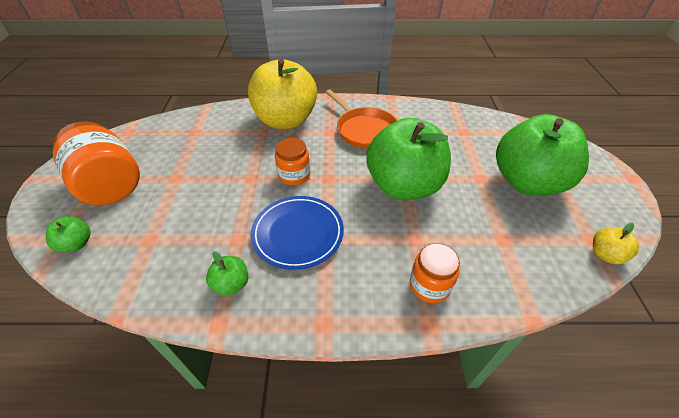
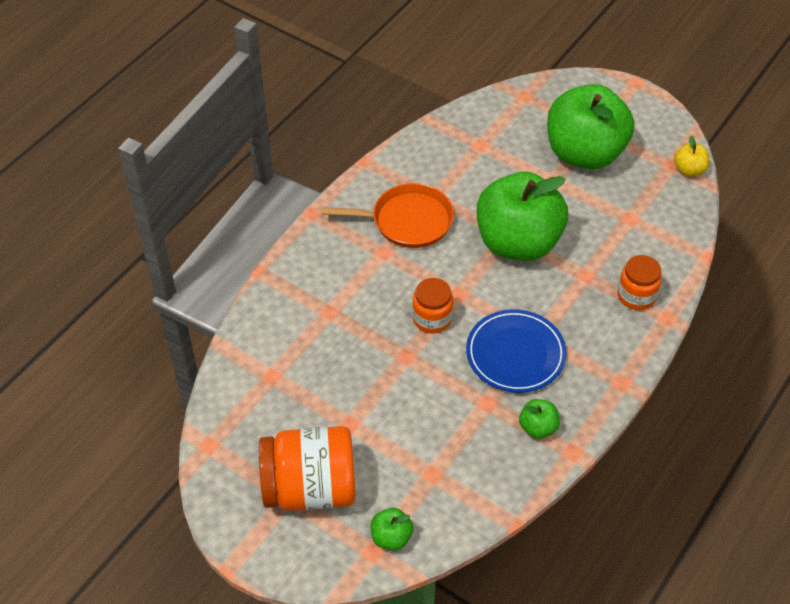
camera: 55 degrees left, 5 degrees up
yellow apple [248,59,317,129] -> none

